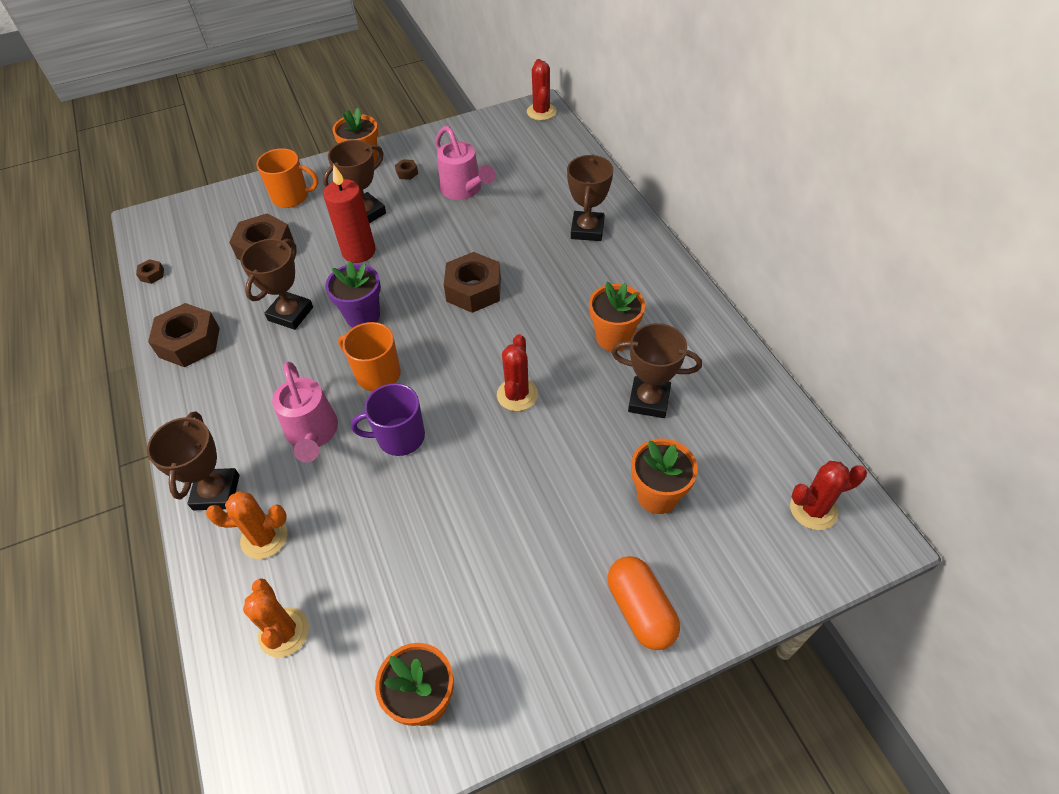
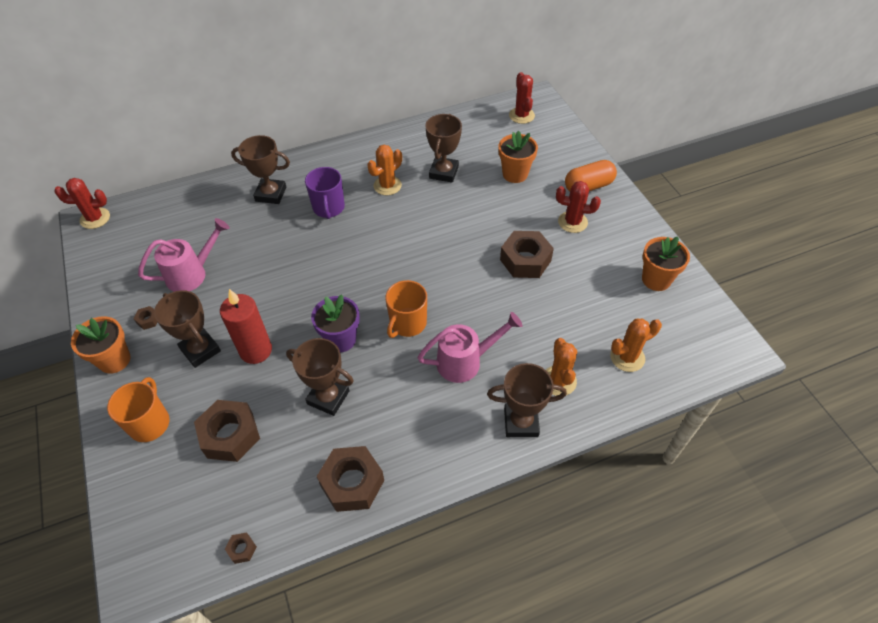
camera: 90 degrees left, 0 degrees up
purple mug [351,383,425,456] -> purple mug moved to [305,167,345,219]
brown nut [444,252,501,313] -> brown nut moved to [500,231,554,278]
red cactus [497,334,538,411] -> red cactus moved to [556,181,601,233]
orange flower pot [589,282,645,351] -> orange cactus [367,145,402,195]

